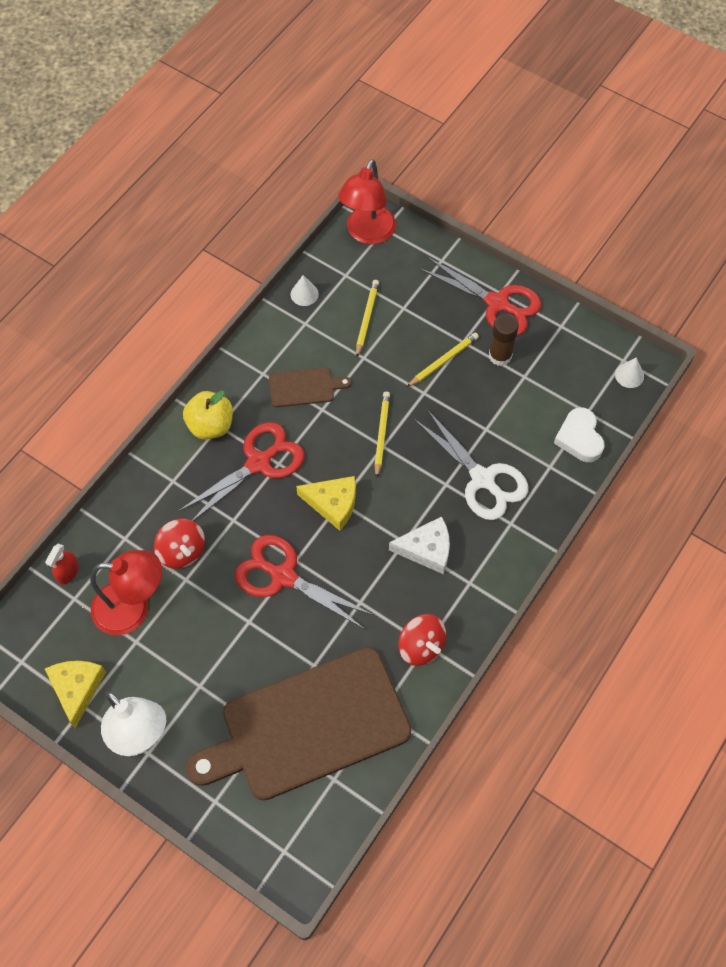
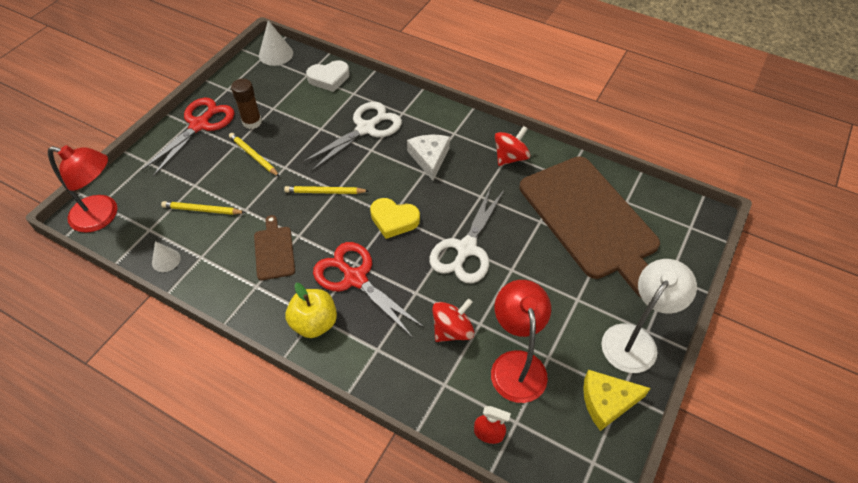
camera: 95 degrees left, 10 degrees down
red scissors [234,535,374,629] -> white scissors [429,187,505,283]
yellow cheese [296,476,356,531] -> yellow heart [370,198,420,239]
white cone [615,357,644,388] -> white cone [259,20,293,66], size x1.58

